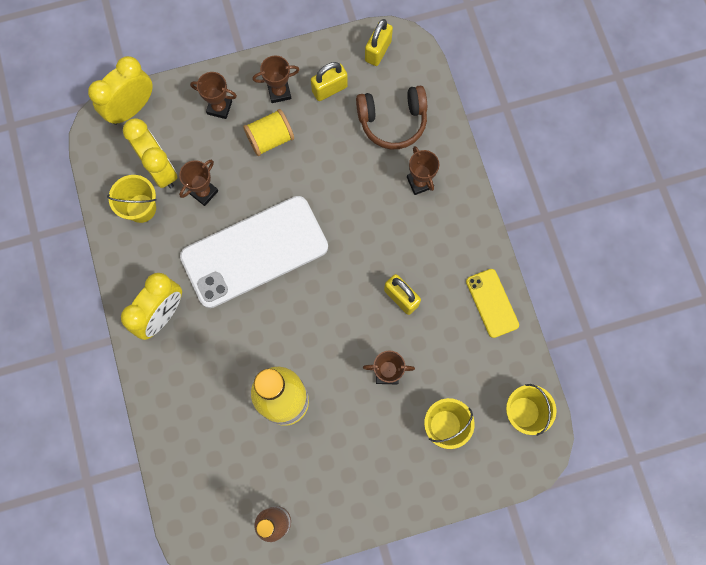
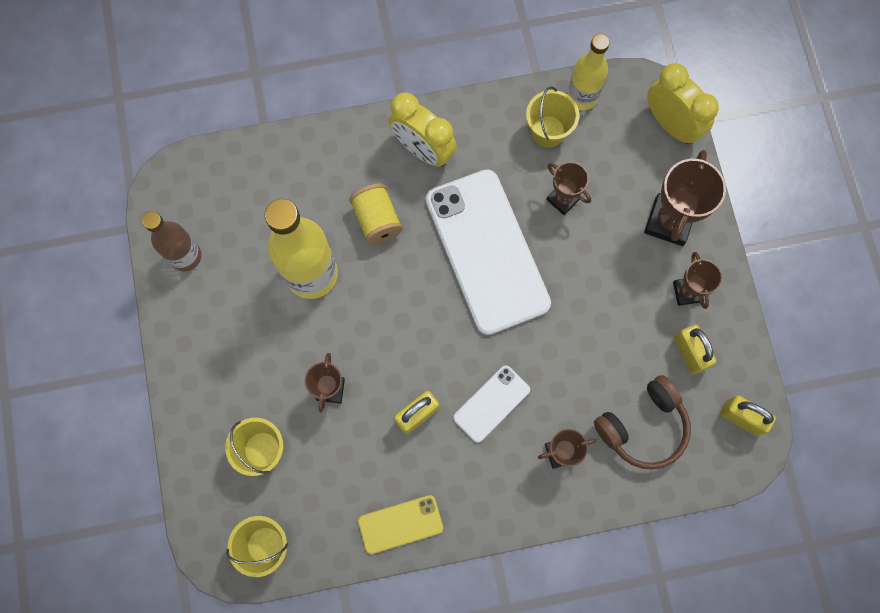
camera: 95 degrees right, 0 degrees up
yellow clock [123,118,178,188] -> none
brown trophy [190,72,237,119] -> brown trophy [644,150,726,246], size x1.66
yellow spool [243,109,294,156] -> yellow spool moved to [349,184,403,244]
brown headphones [356,85,427,149] -> brown headphones turned 120 degrees counterclockwise [594,375,691,470]
none -> white phone [453,365,530,443]
none -> yellow bottle [567,34,610,110]

